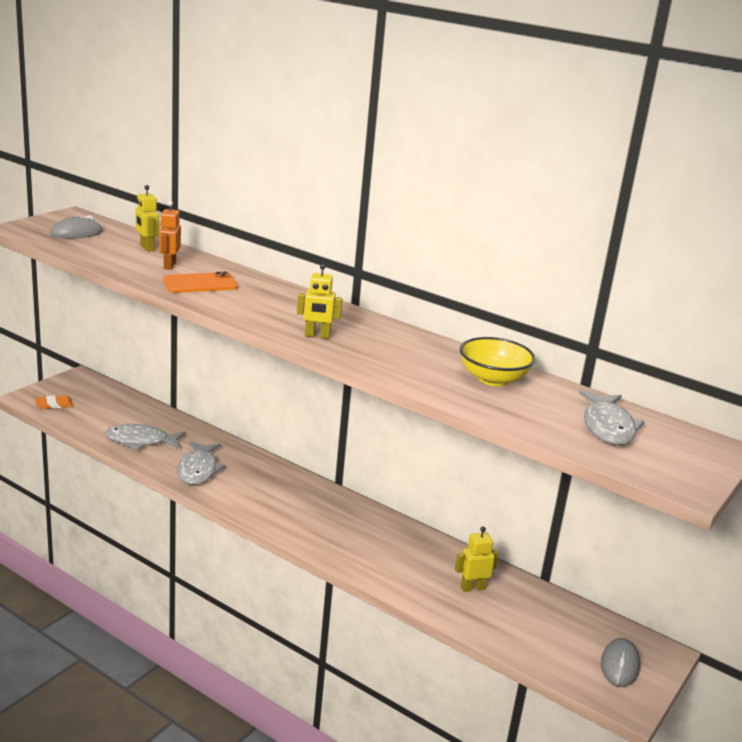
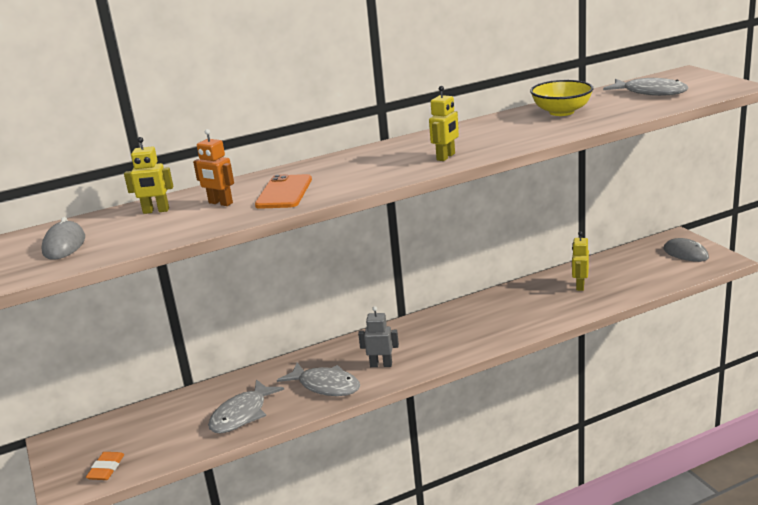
camera: 55 degrees left, 0 degrees up
none -> grey robot [358,306,399,367]

